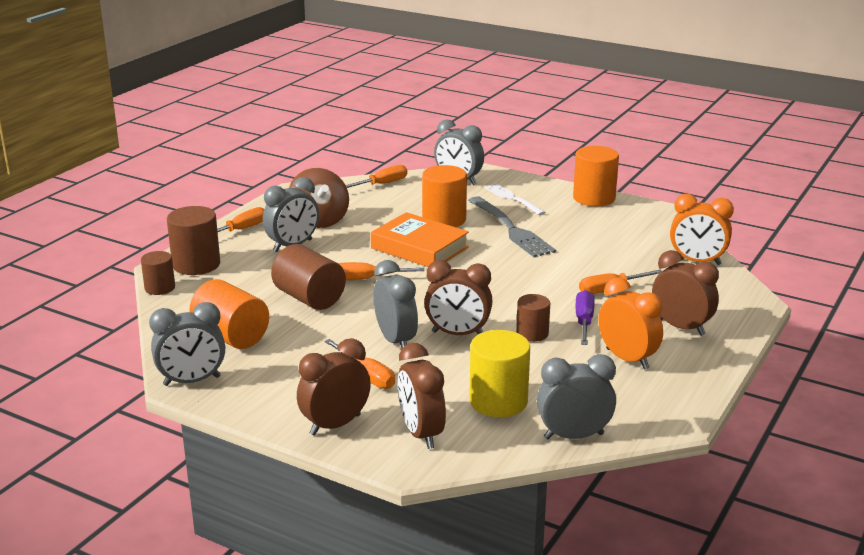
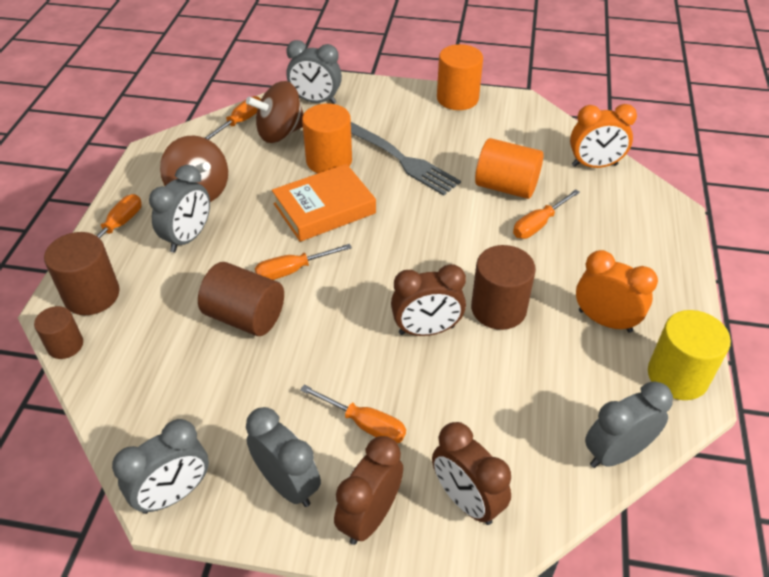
camera: 20 degrees left, 20 degrees up
orange cylinder [189,279,269,349] -> orange cylinder moved to [475,138,543,199]
orange book [371,212,469,267] -> orange book turned 45 degrees counterclockwise [272,164,376,242]
grey clock [373,260,418,348] -> grey clock moved to [246,407,321,507]
yellow cylinder [469,330,530,417] -> yellow cylinder moved to [648,310,731,400]
white fork [484,184,546,215] -> none
brown cylinder [516,294,550,342] -> brown cylinder [471,245,536,330], size x1.64
purple screwdriver [575,290,595,345] -> none
brown clock [652,250,719,336] -> none
none -> brown spinning top [246,81,304,143]

